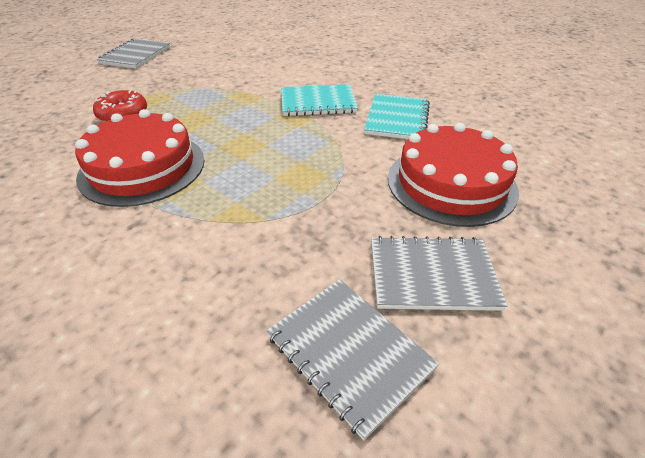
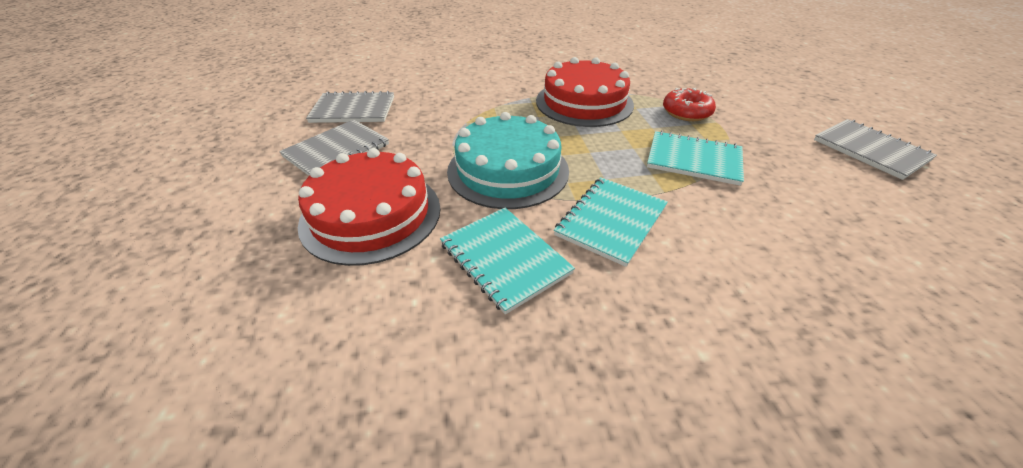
camera: 130 degrees right, 0 degrees up
none -> turquoise cake [447,112,569,209]
none -> turquoise notebook [647,131,744,186]

